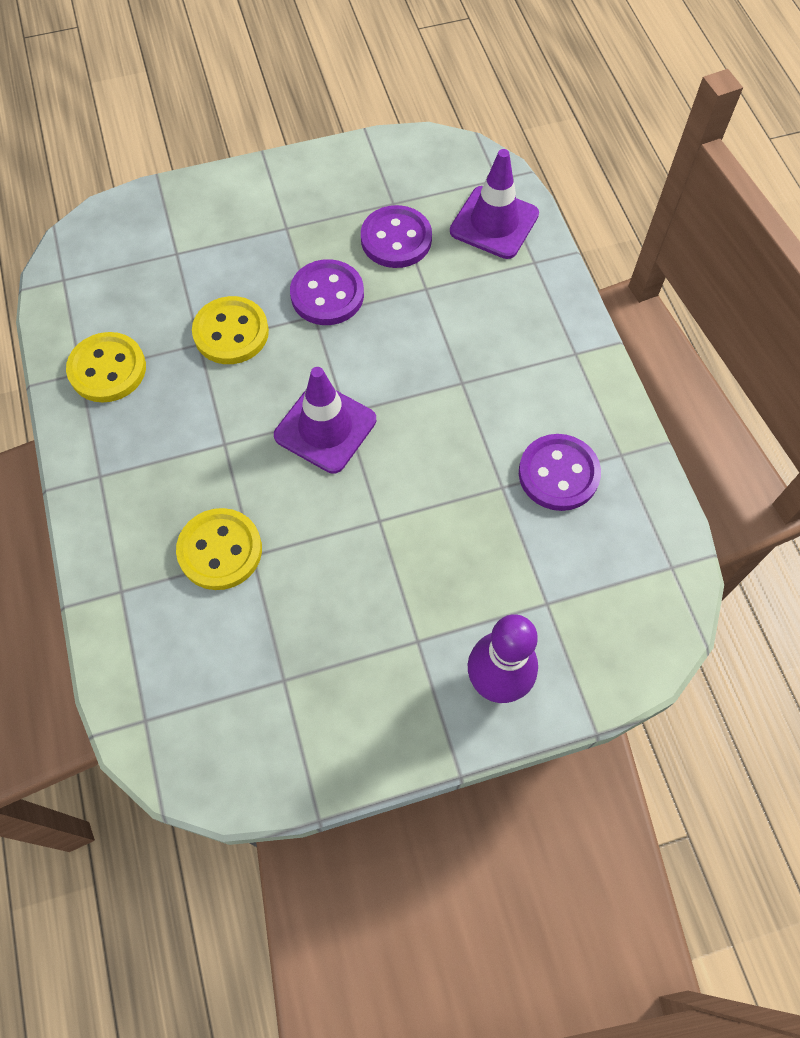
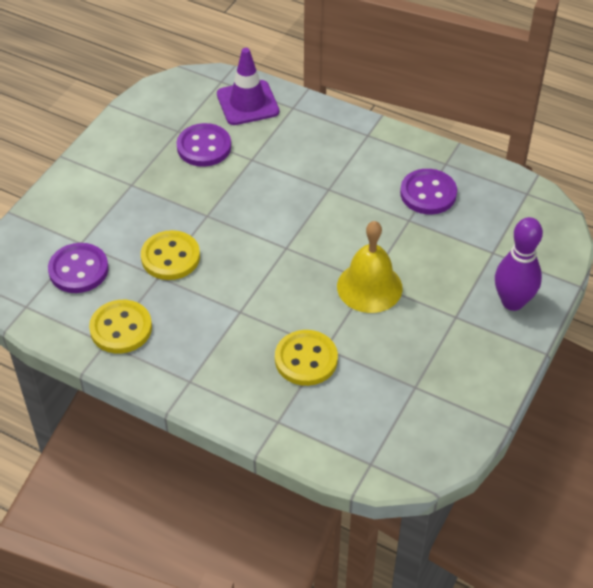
camera: 45 degrees left, 15 degrees down
purple traffic cone [274,367,376,474] -> none
purple button [290,259,364,325] -> purple button moved to [48,243,109,293]
none -> yellow bell [337,221,403,313]

